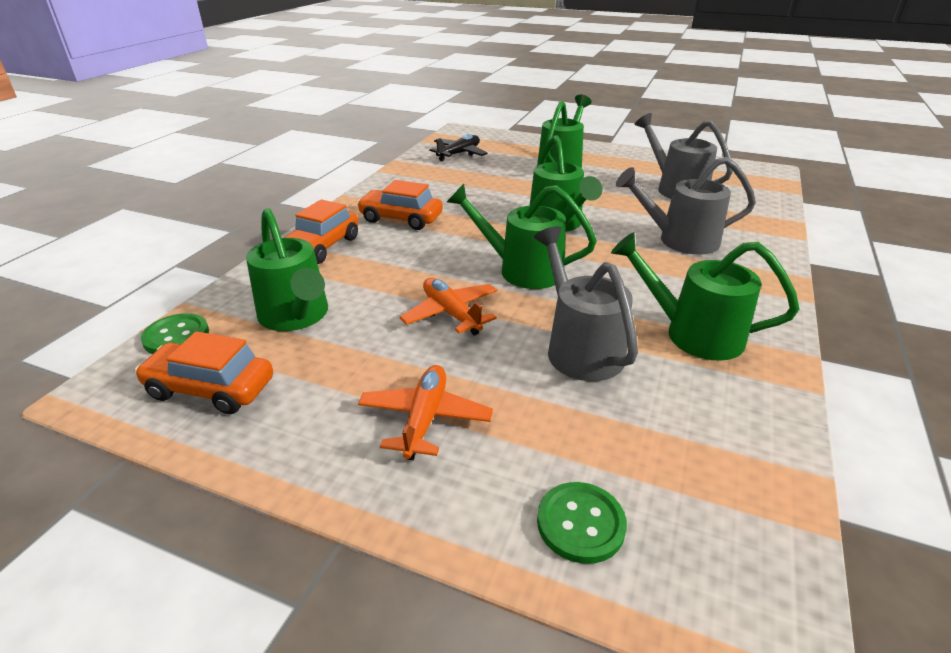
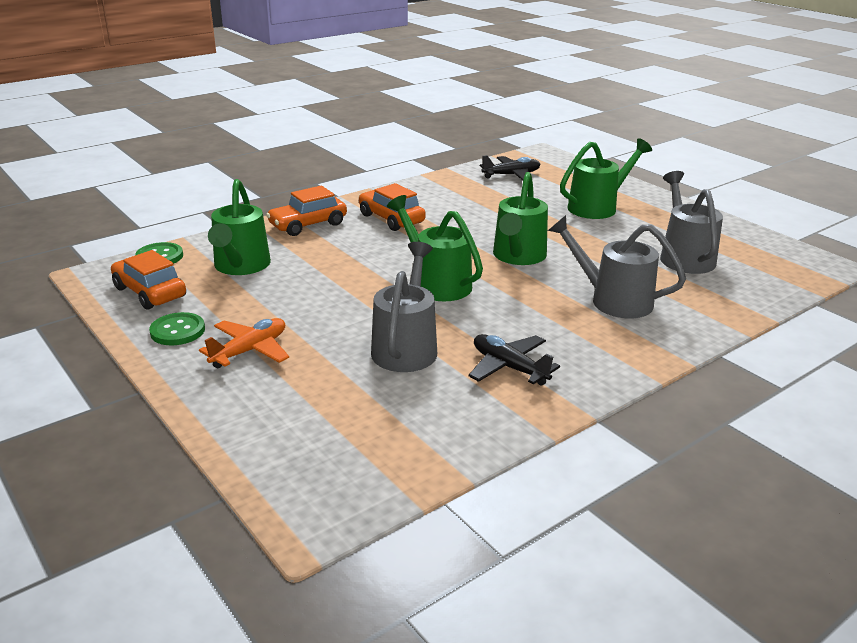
camera: 30 degrees right, 5 degrees down
orange plane [400,278,497,336] -> none
green button [537,482,627,564] -> green button moved to [149,312,205,345]
green watering can [611,233,799,361] -> black plane [469,334,560,386]

